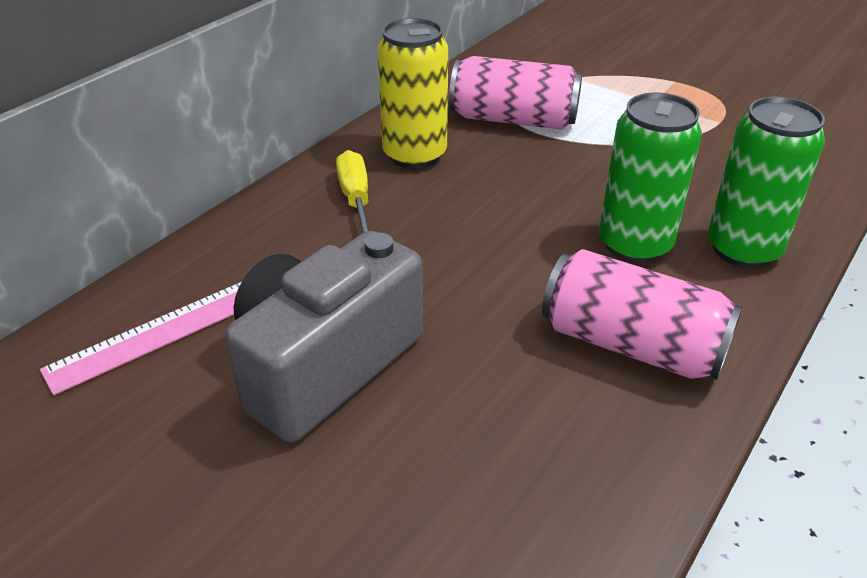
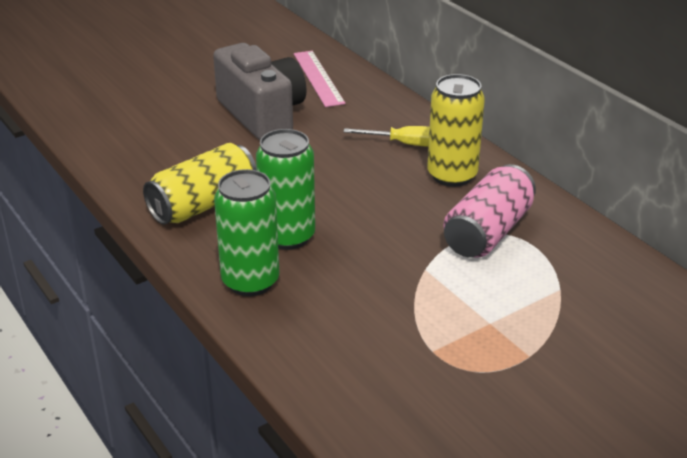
camera: 110 degrees right, 5 degrees down
pink can [542,249,743,380] -> yellow can [143,143,257,225]

